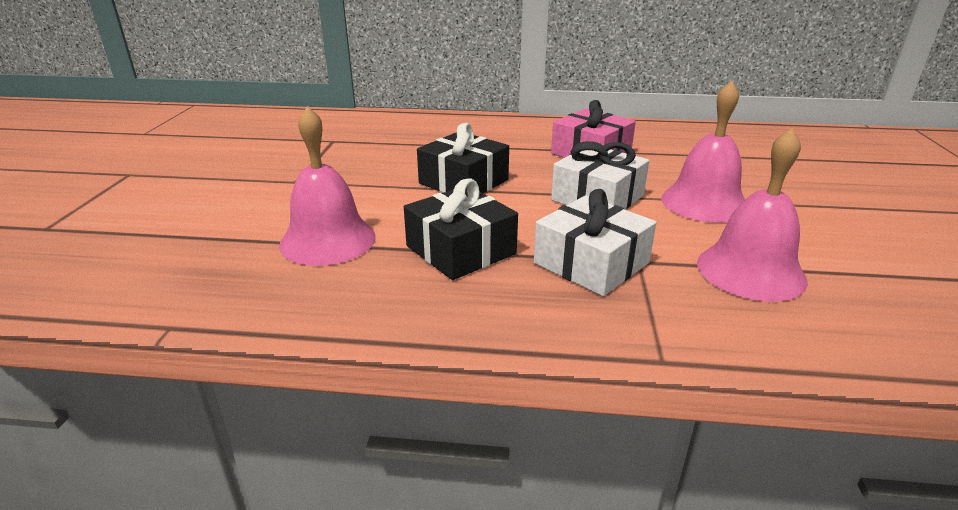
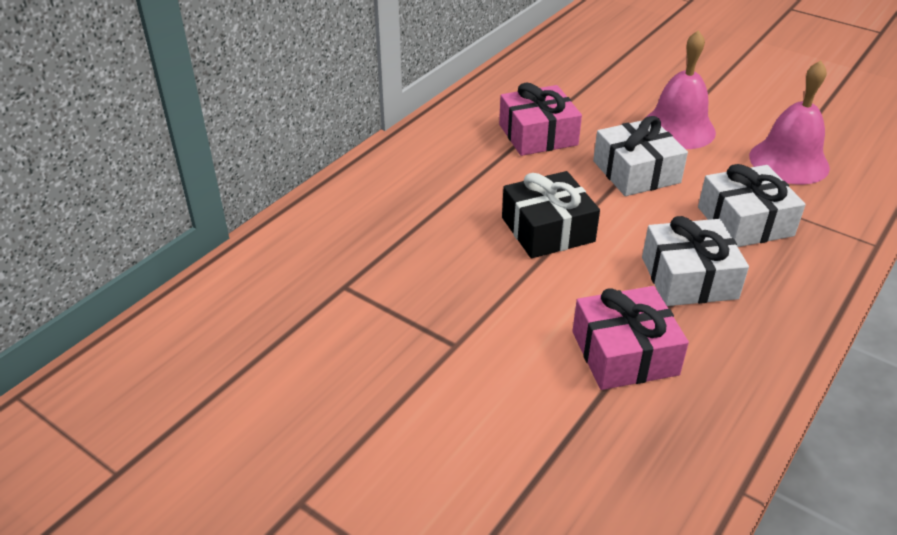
camera: 60 degrees left, 10 degrees up
pink bell [279,106,376,266] -> pink gift [572,286,689,390]
black gift [404,178,518,280] -> white gift [642,216,749,306]

